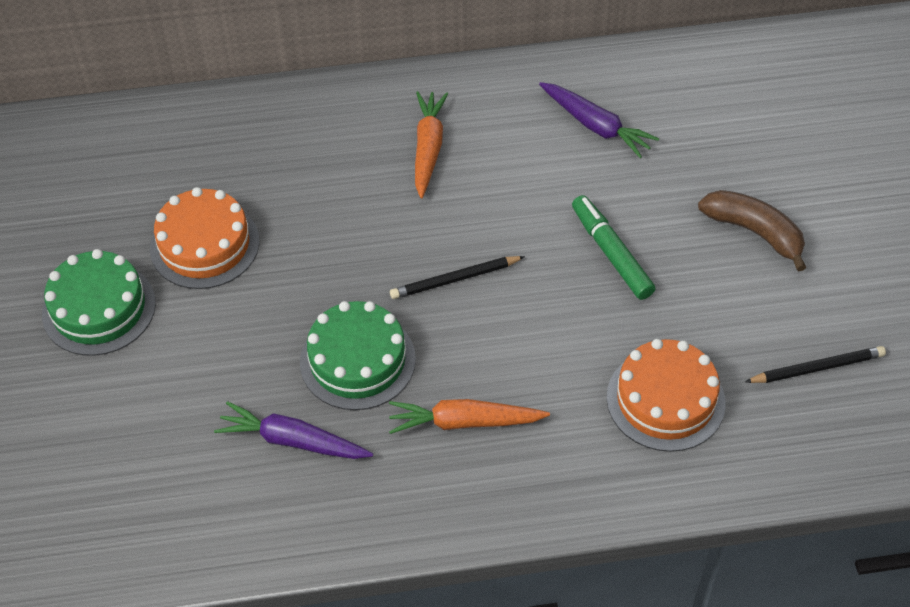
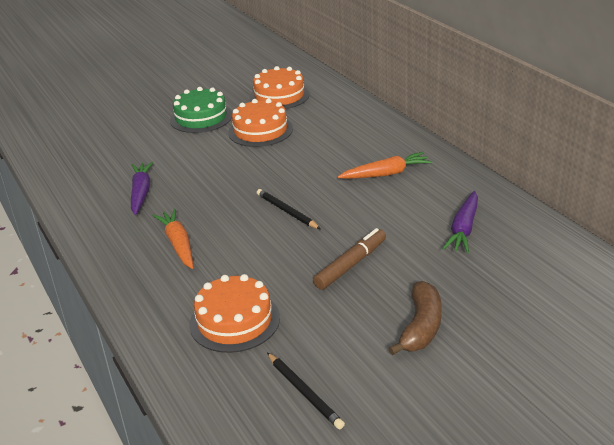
camera: 70 degrees right, 20 degrees down
green cake [300,301,416,410] -> none
green marker [572,195,655,300] -> brown marker [313,228,386,290]
none -> orange cake [250,66,310,109]

